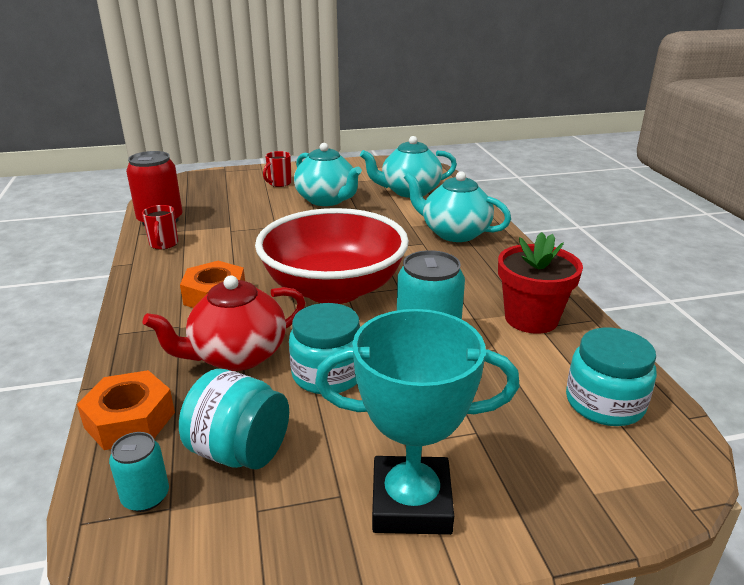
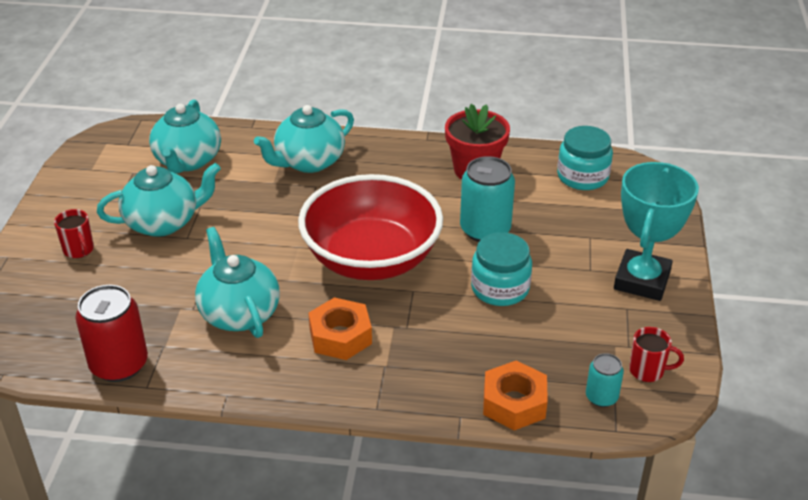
camera: 70 degrees left, 10 degrees up
red mug [142,205,178,249] -> red mug moved to [629,327,684,382]
red teapot [143,276,306,371] -> none
turquoise jar [179,369,289,470] -> none
none -> turquoise teapot [195,227,280,338]

